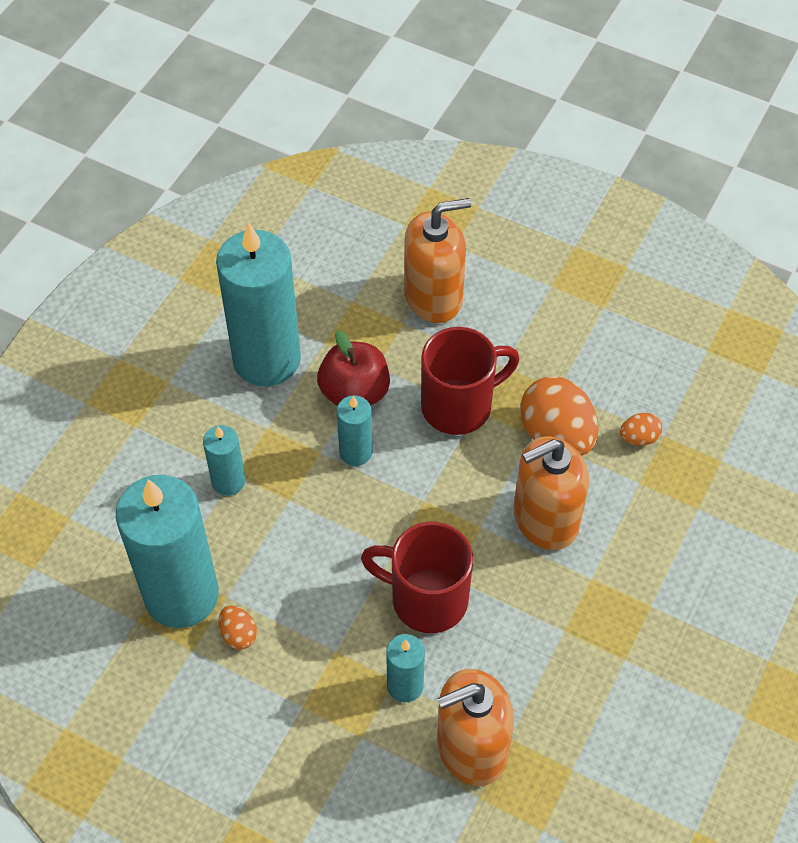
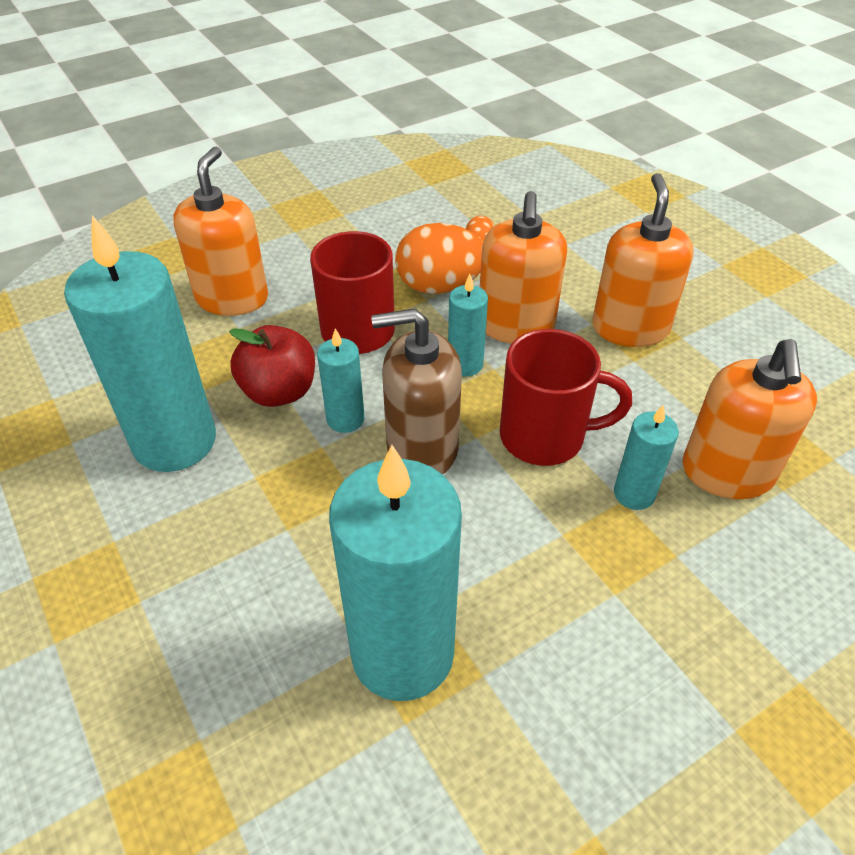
camera: 60 degrees left, 10 degrees down
turquoise candle [203,425,245,496] -> turquoise candle moved to [448,274,488,377]
orange egg [219,605,257,649] -> none
red mug [361,522,473,633] -> red mug turned 135 degrees counterclockwise [500,329,632,466]
none -> brown soap dispenser [371,308,462,475]
none -> orange soap dispenser [592,173,694,347]

